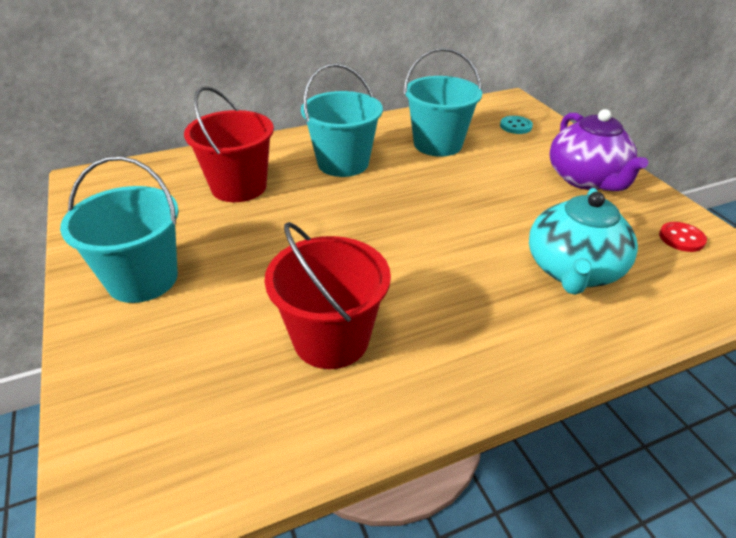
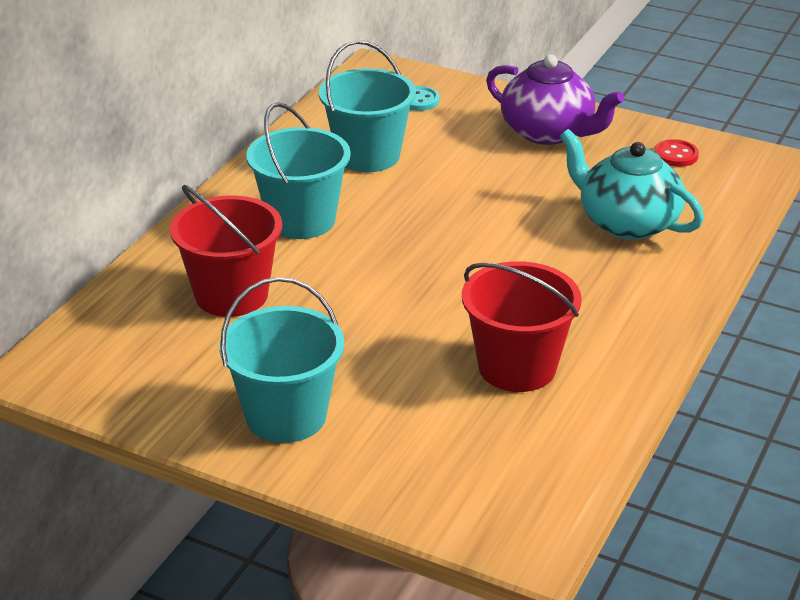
camera: 40 degrees left, 5 degrees down
turquoise teapot [529,188,638,295] -> turquoise teapot turned 150 degrees clockwise [560,129,704,240]

